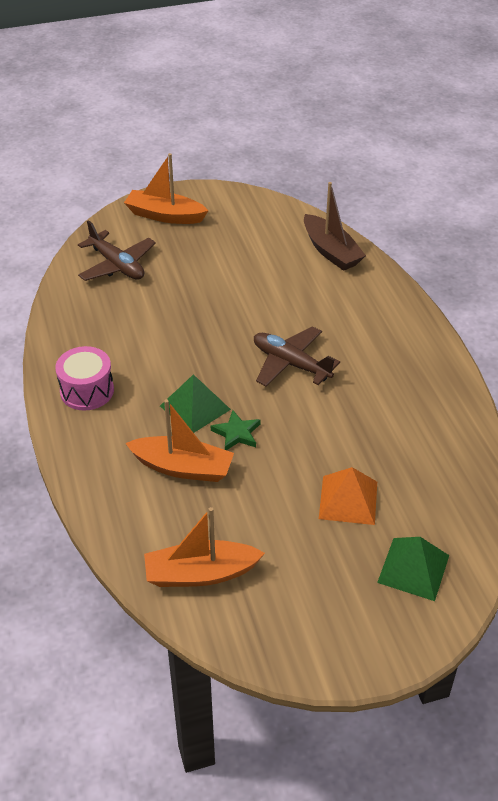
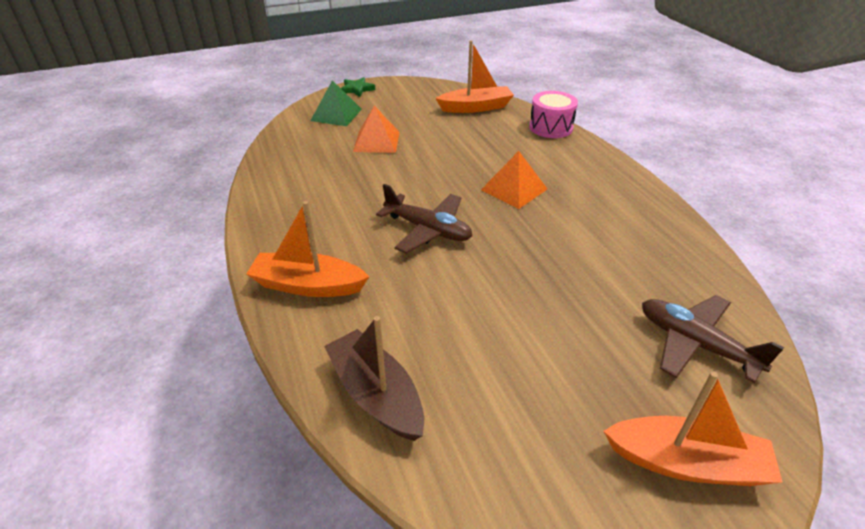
camera: 175 degrees right, 5 degrees down
pink drum [55,346,114,411] -> pink drum moved to [529,91,578,138]
orange boat [125,399,234,482] -> orange boat moved to [246,201,369,297]
green pyramid [160,374,231,433] -> orange pyramid [481,151,547,209]
green star [211,410,260,450] -> green star moved to [341,77,375,97]

